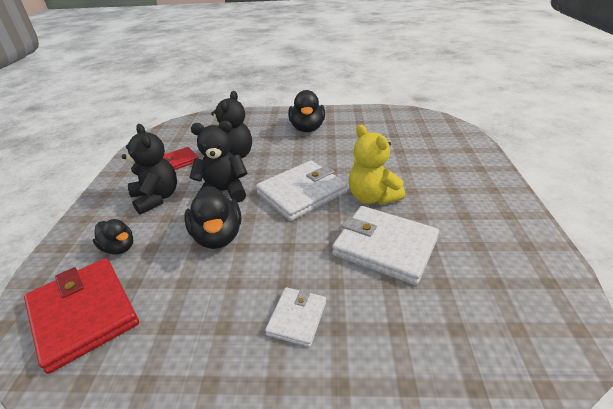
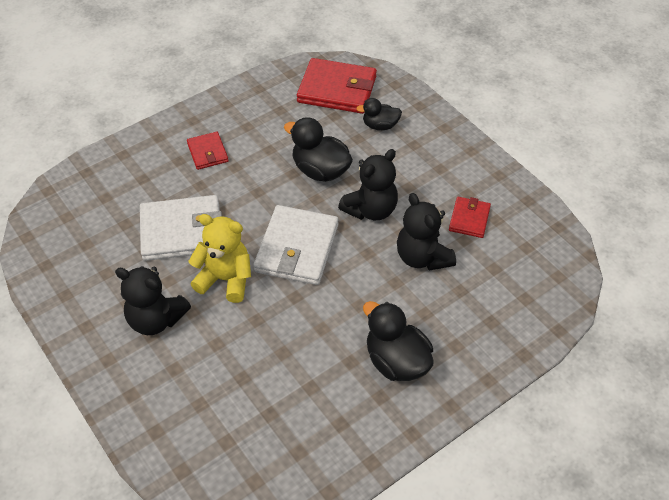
camera: 140 degrees right, 15 degrees up
black teddy bear [122,124,177,214] -> black teddy bear moved to [115,266,191,335]
white wallet [265,287,326,347] -> red wallet [187,132,229,170]

